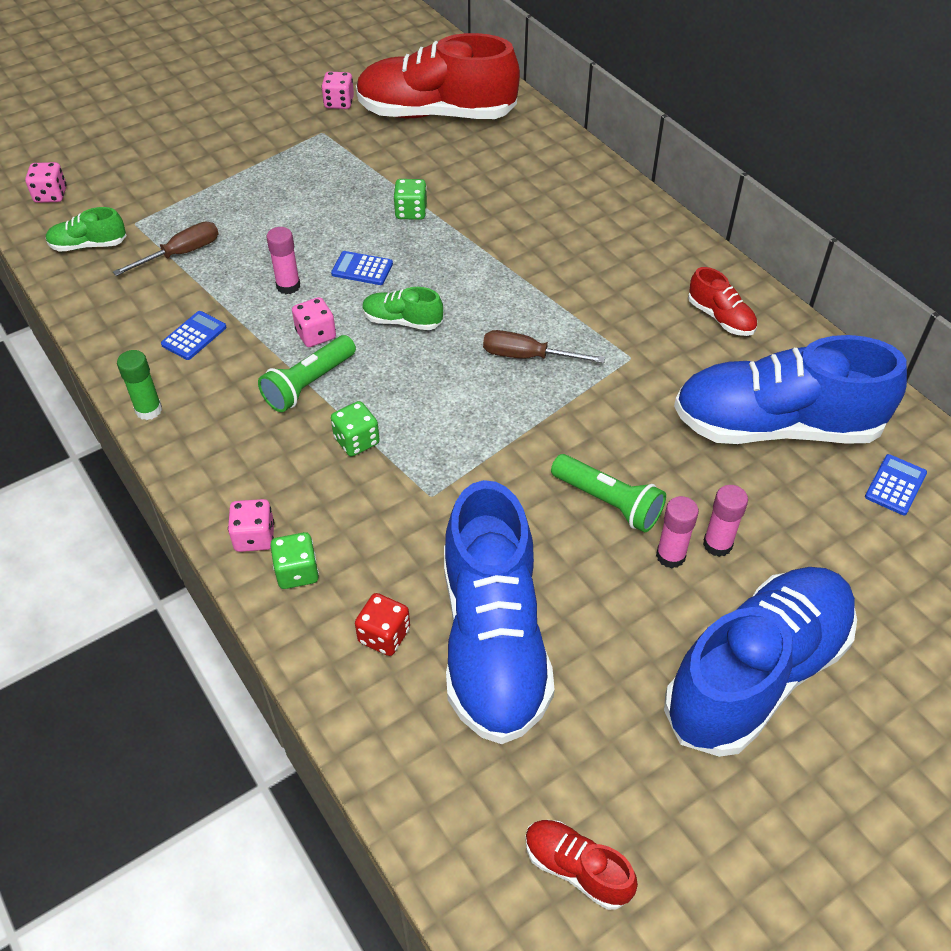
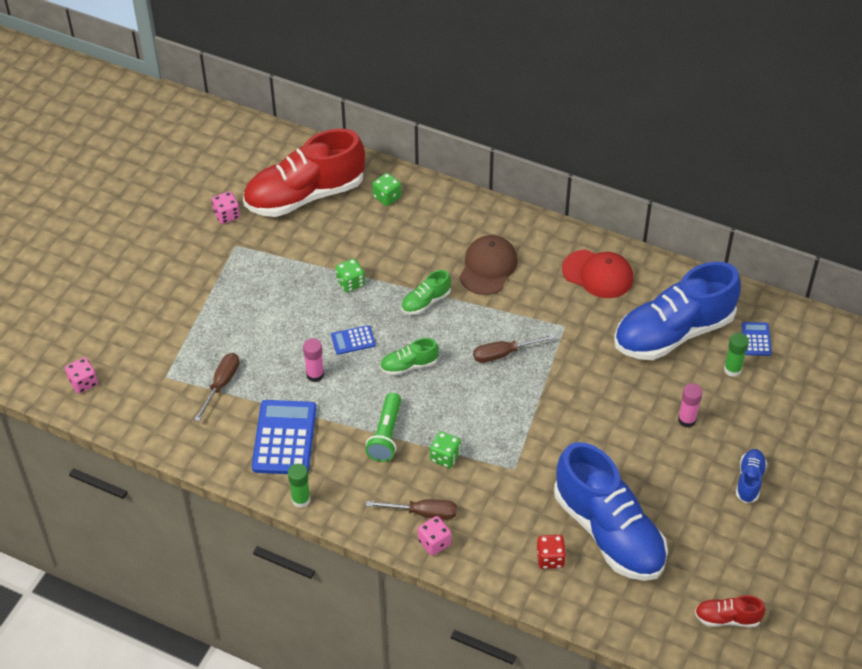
camera: 30 degrees left, 0 degrees up
green shoe [46,207,127,252] -> green shoe moved to [401,270,451,315]
blue calculator [161,311,227,360] -> blue calculator [252,400,317,474], size x2.02
green dice [270,532,319,589] -> green dice moved to [372,173,401,206]
pink dice [292,297,336,347] -> none
green flashlight [551,454,666,532] -> none
pink glue stick [656,496,699,568] -> none
blue shoe [664,567,857,757] -> blue shoe [736,449,767,503], size x0.43
red shoe [688,267,757,336] -> red cap [562,249,633,298]
none -> brown screwdriver [366,499,457,520]
none -> brown cap [459,235,518,295]
none -> green glue stick [724,333,749,377]

